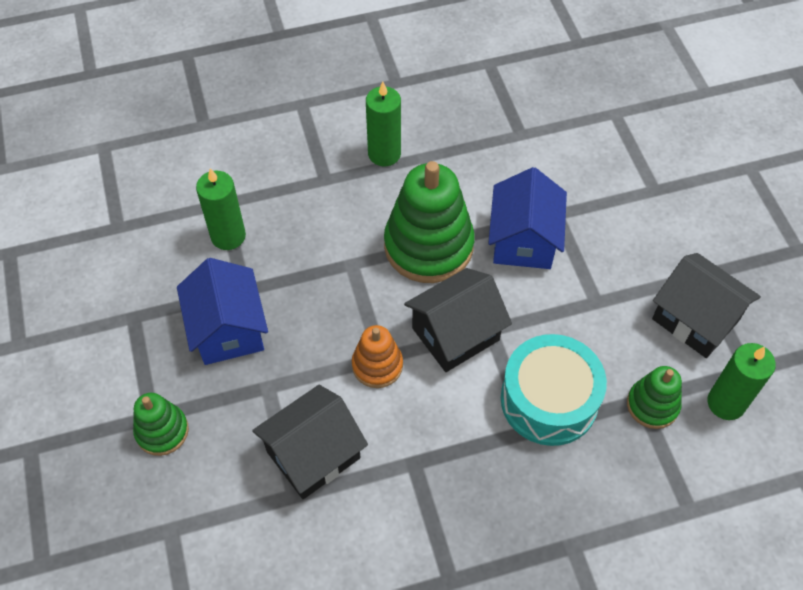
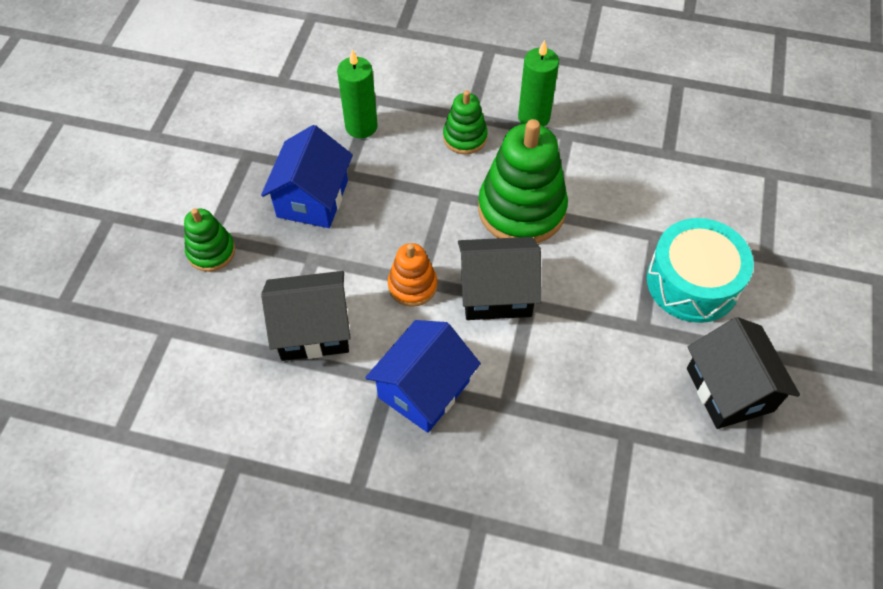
camera: 30 degrees right, 0 degrees up
blue house [488,167,567,269] -> blue house moved to [365,320,481,433]
turquoise drum [501,334,607,446] -> turquoise drum moved to [647,218,754,323]
green stacking toy [627,366,682,429] -> green stacking toy moved to [443,90,488,154]
green candle [707,343,776,420] -> none

